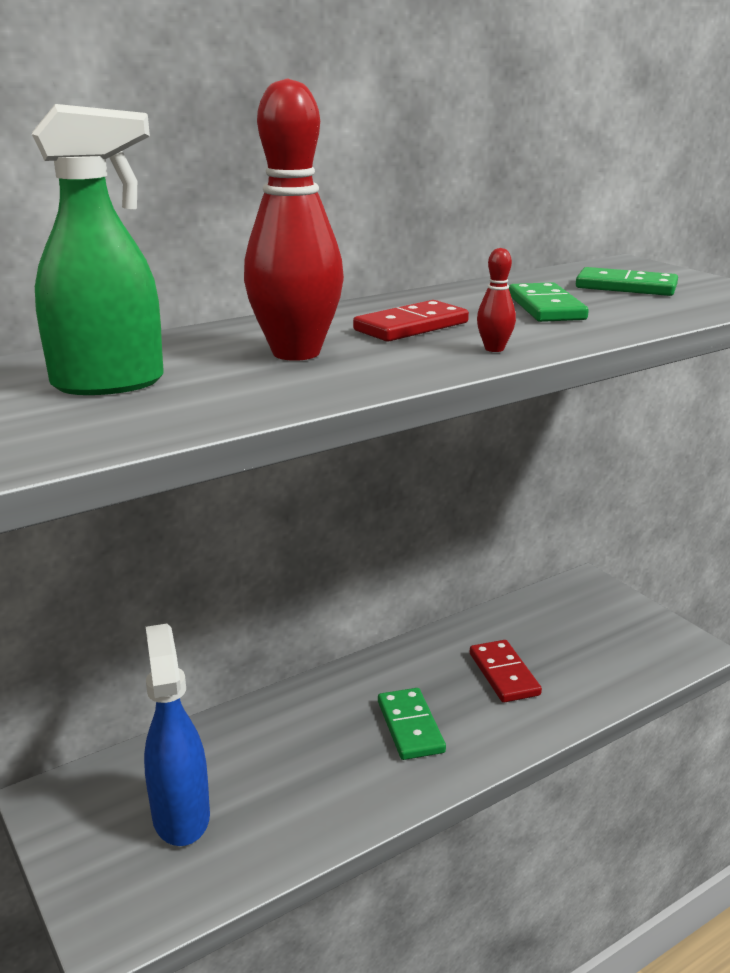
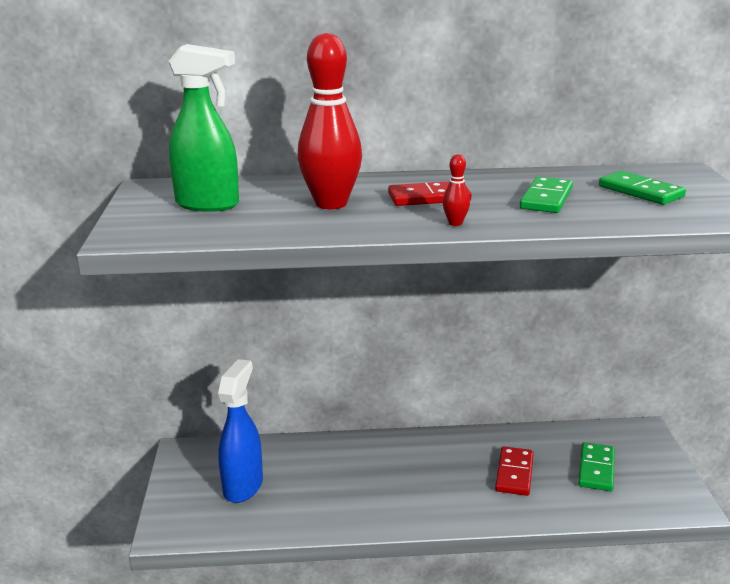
camera: 30 degrees right, 0 degrees up
green domino [378,688,446,760] -> green domino moved to [578,442,615,491]

